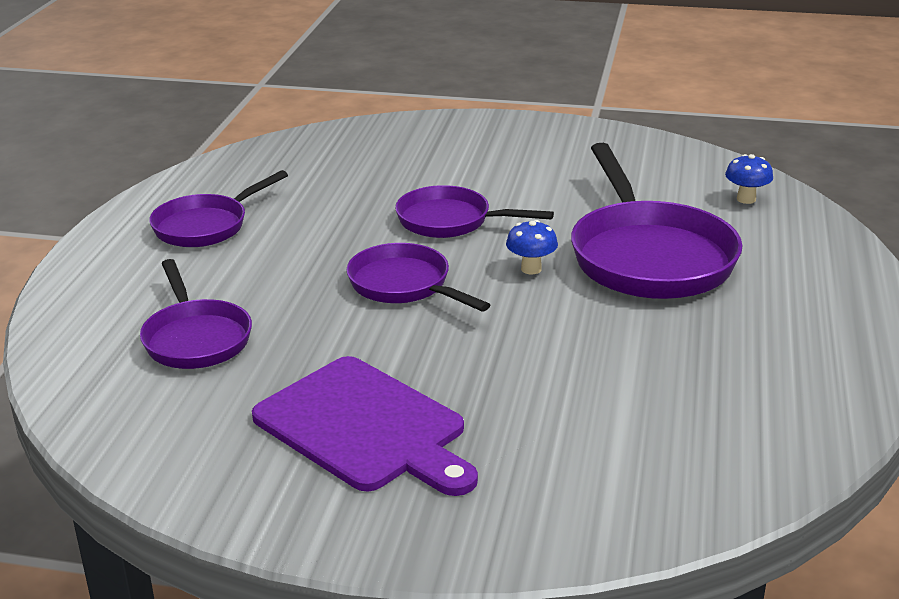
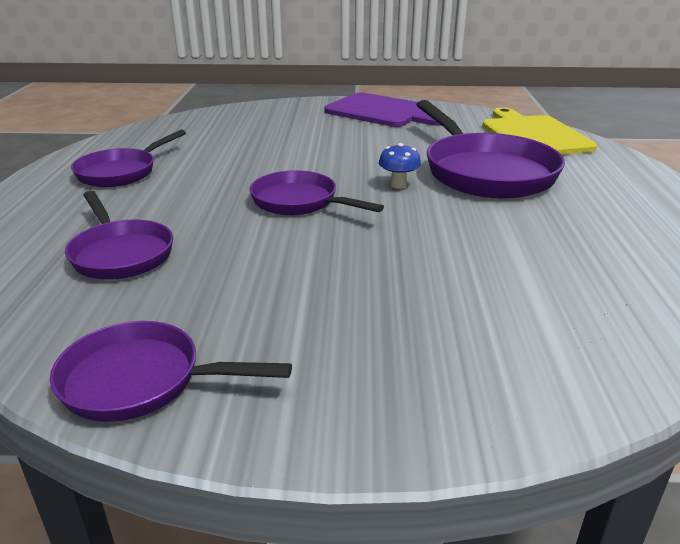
camera: 10 degrees left, 0 degrees up
purple cutting board [252,356,478,496] -> purple cutting board moved to [325,92,442,127]
purple pan [395,185,554,238] -> purple pan moved to [50,321,292,422]
blue mushroom [725,154,773,204] -> yellow cutting board [482,107,597,155]

